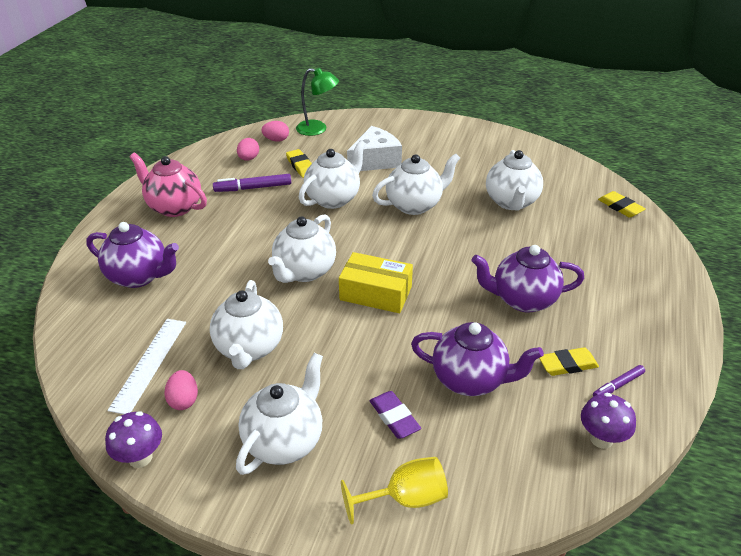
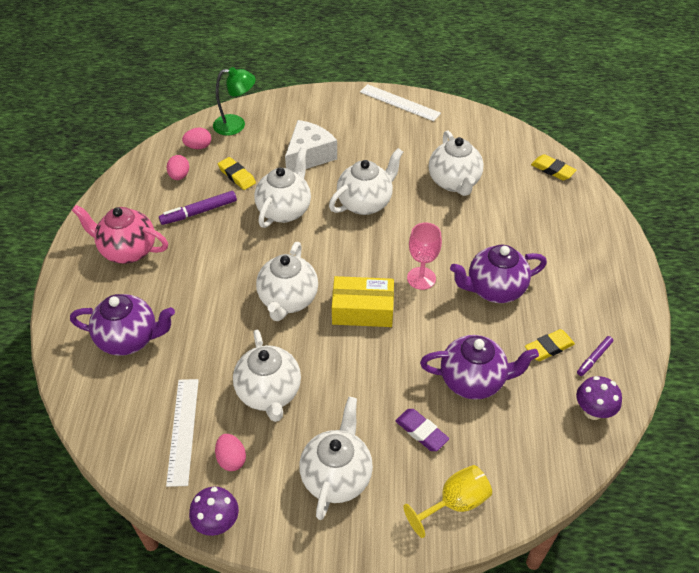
camera: 15 degrees left, 10 degrees up
none -> white ruler [360,84,441,121]
none -> pink goblet [407,222,442,290]

